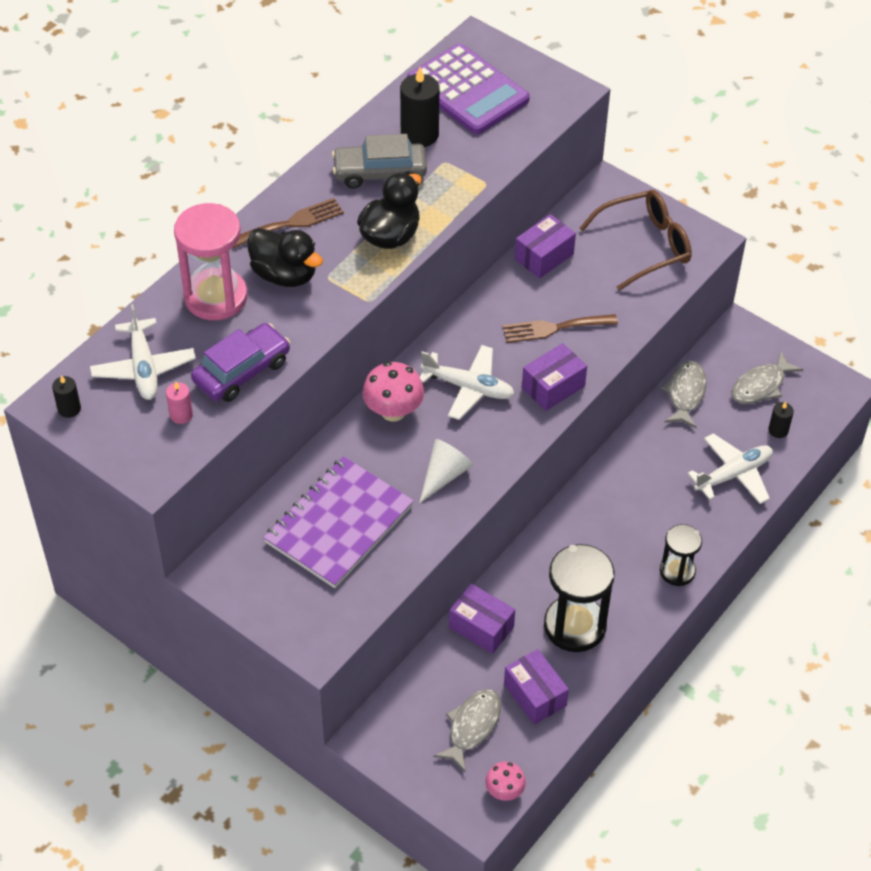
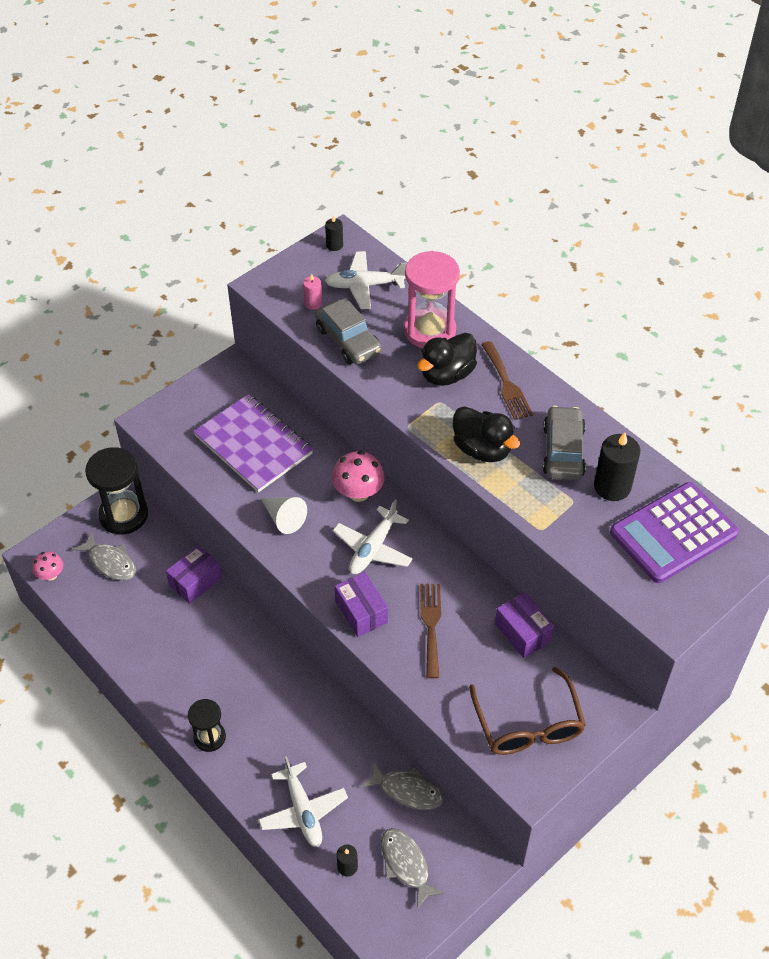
camera: 100 degrees right, 0 degrees up
purple car [191,323,290,402] -> grey car [315,298,382,364]
purple box [504,649,569,725] -> none
black hourglass [544,544,615,652] -> black hourglass moved to [85,447,148,534]

